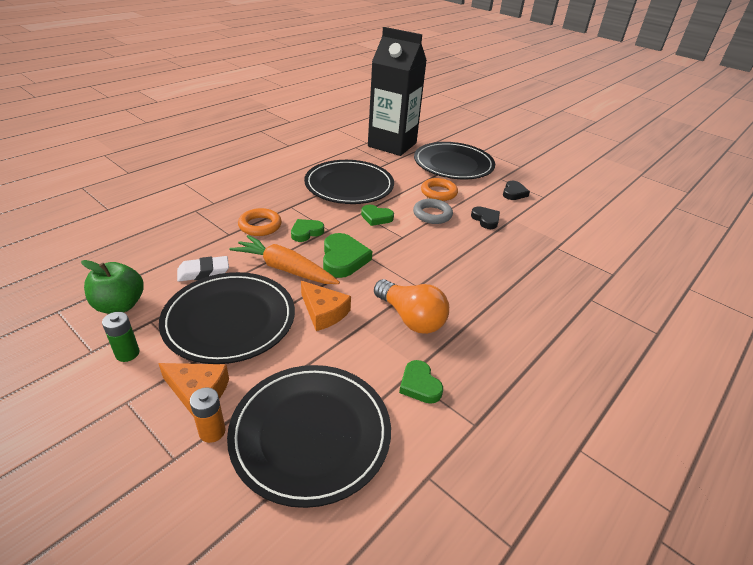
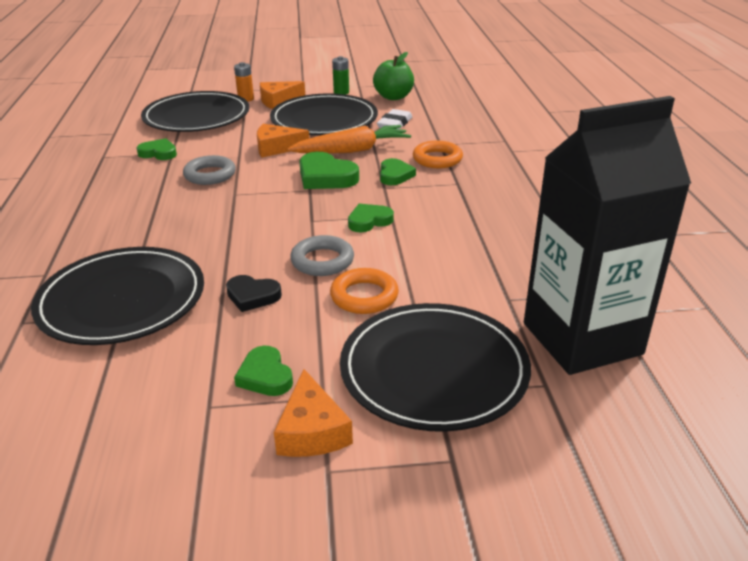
camera: 135 degrees right, 5 degrees down
black plate [304,160,394,204] -> black plate moved to [31,247,204,345]
orange light bulb [374,279,449,334] -> grey ring [183,155,236,185]
black heart [503,181,530,200] -> green heart [234,346,293,396]
none -> orange cheese [274,369,353,457]

